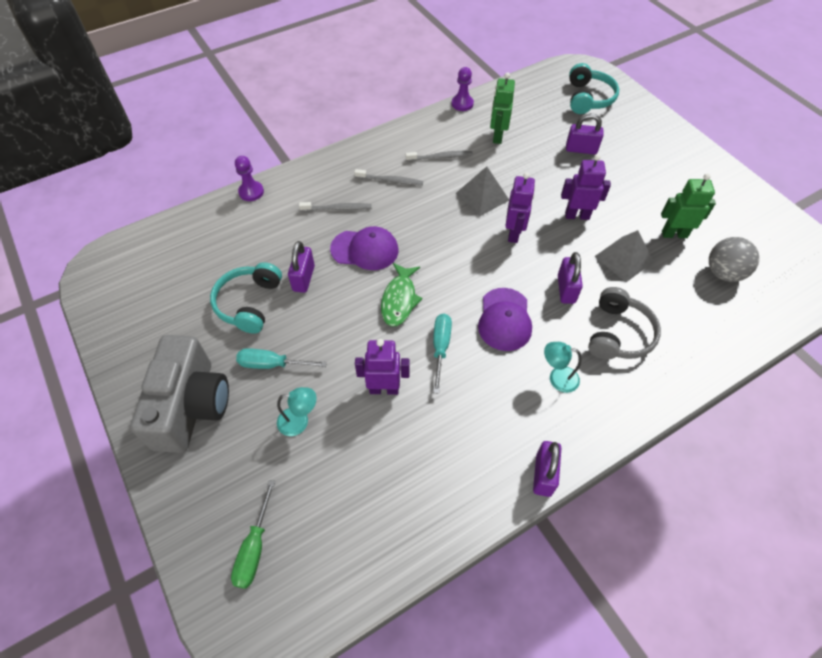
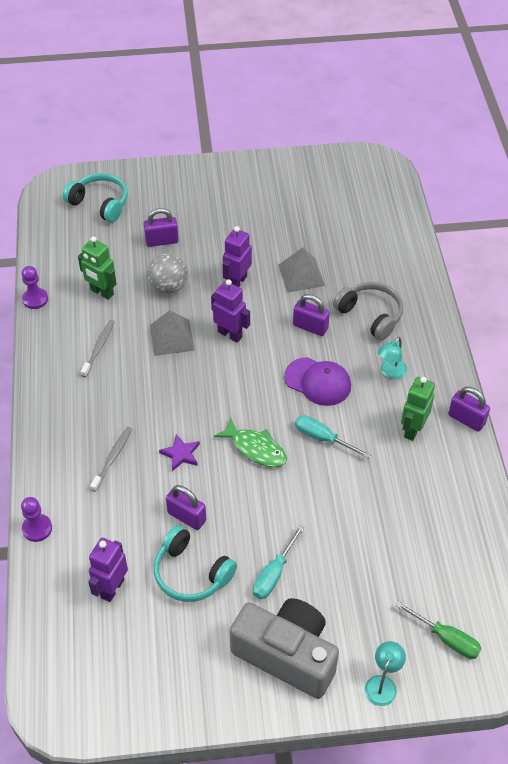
camera: 65 degrees left, 5 degrees down
turquoise lamp [277,387,317,436] -> turquoise lamp moved to [365,641,406,706]
purple cap [330,226,398,270] -> purple star [159,434,200,471]
grey toothbrush [354,169,423,186] -> none
purple robot [355,339,410,395] -> purple robot moved to [88,538,128,602]
purple padlock [566,113,603,155] -> purple padlock turned 45 degrees clockwise [144,208,179,247]
green robot [661,173,716,238] -> green robot moved to [401,377,435,441]
grey ball [709,237,759,282] -> grey ball moved to [147,253,188,294]

